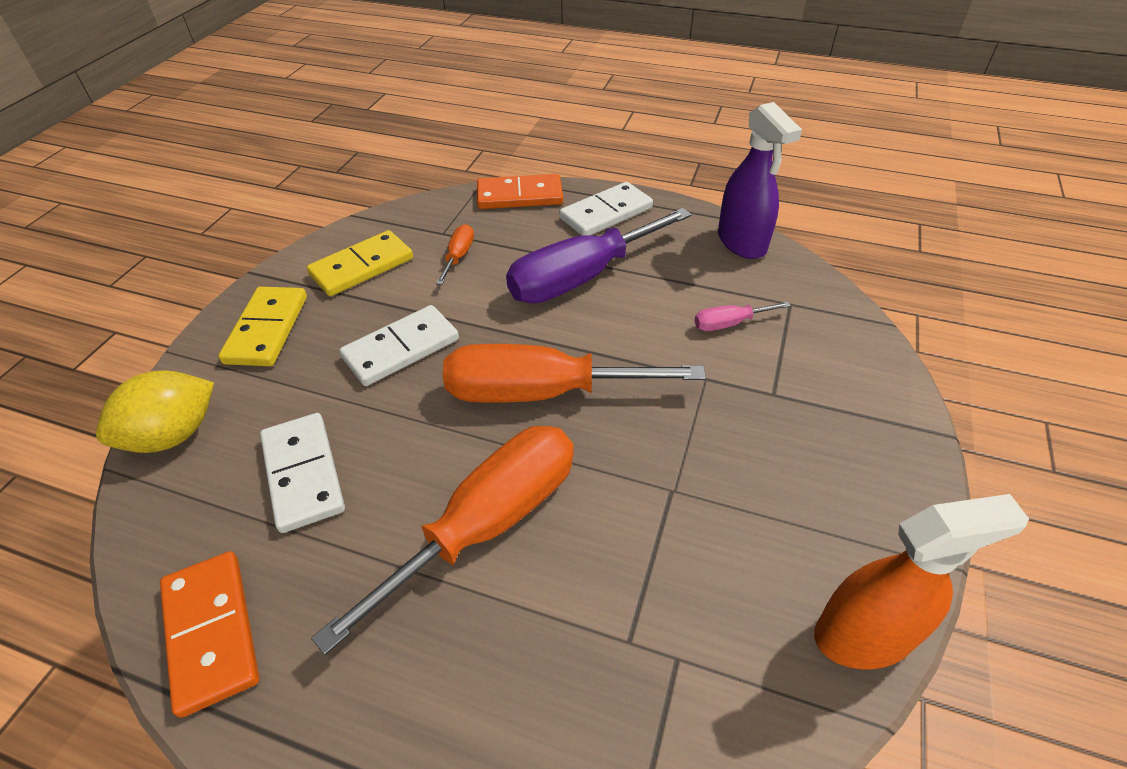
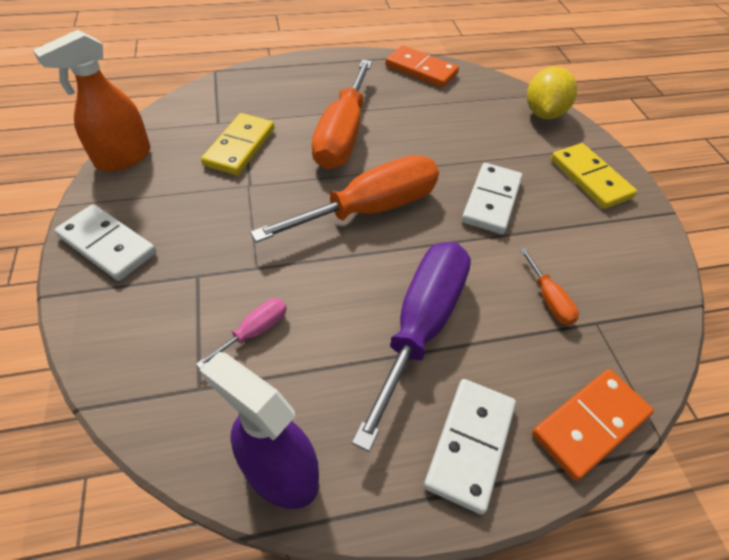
camera: 145 degrees right, 5 degrees up
white domino [260,413,345,533] -> white domino moved to [54,204,156,281]
yellow domino [307,230,413,296] -> yellow domino moved to [201,113,275,175]

